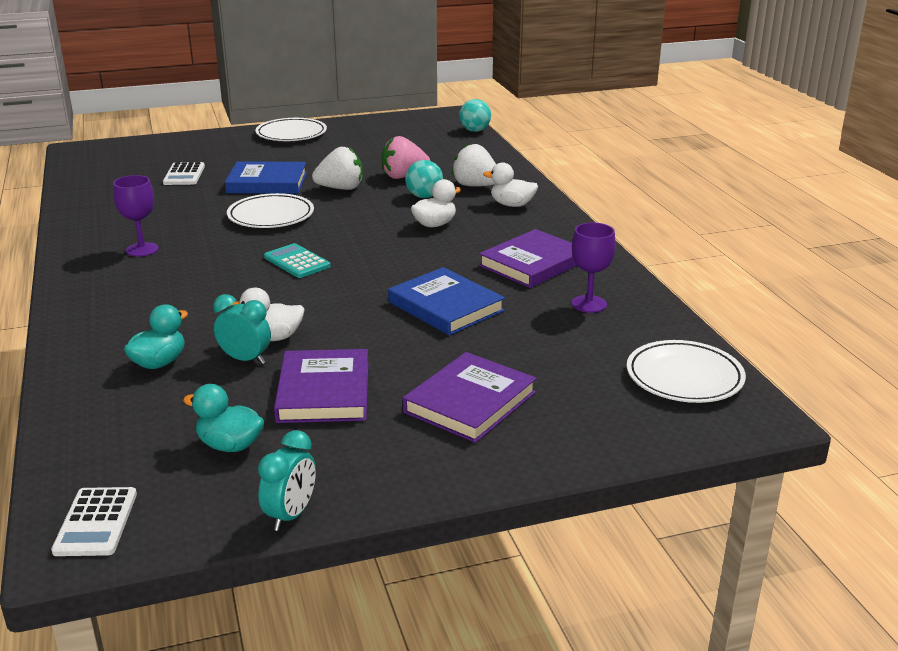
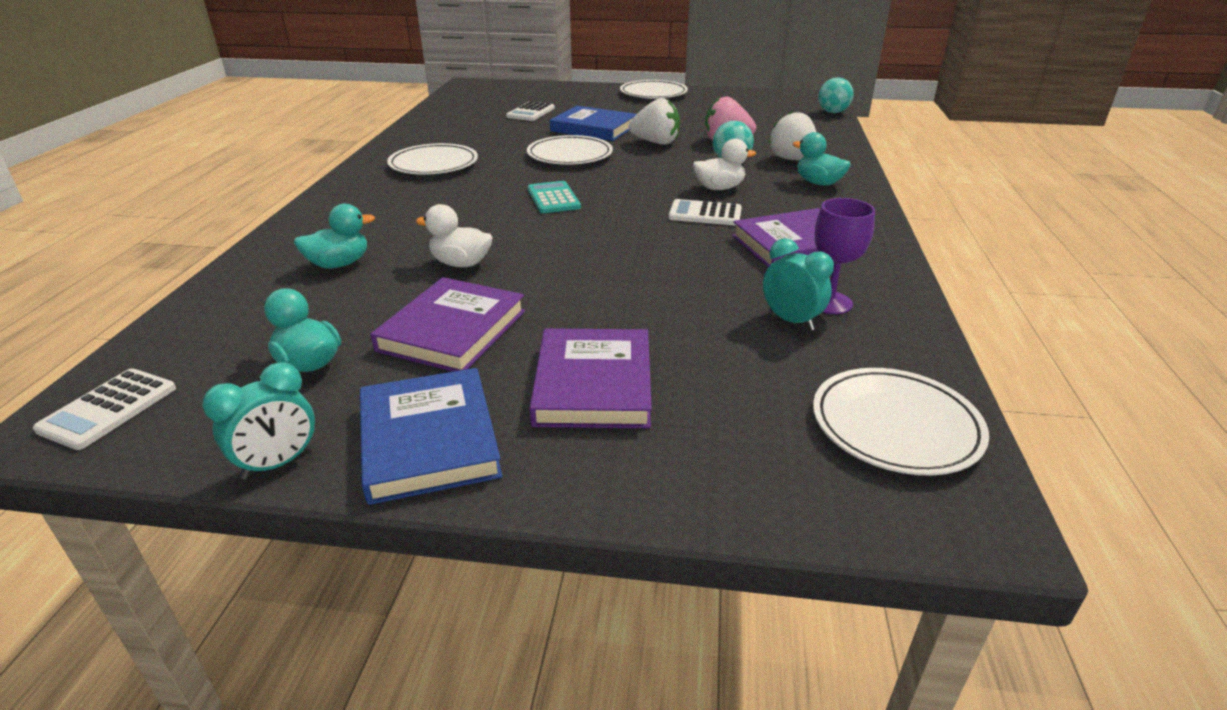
camera: 25 degrees right, 5 degrees up
purple goblet [113,175,159,257] -> white plate [387,143,478,175]
turquoise clock [213,294,271,364] -> turquoise clock moved to [763,238,834,331]
blue book [388,267,505,335] -> blue book moved to [360,368,502,505]
purple book [403,352,537,443] -> purple book turned 60 degrees counterclockwise [529,328,652,428]
white duck [483,162,538,207] -> turquoise duck [793,132,851,186]
none -> white calculator [668,199,742,226]

